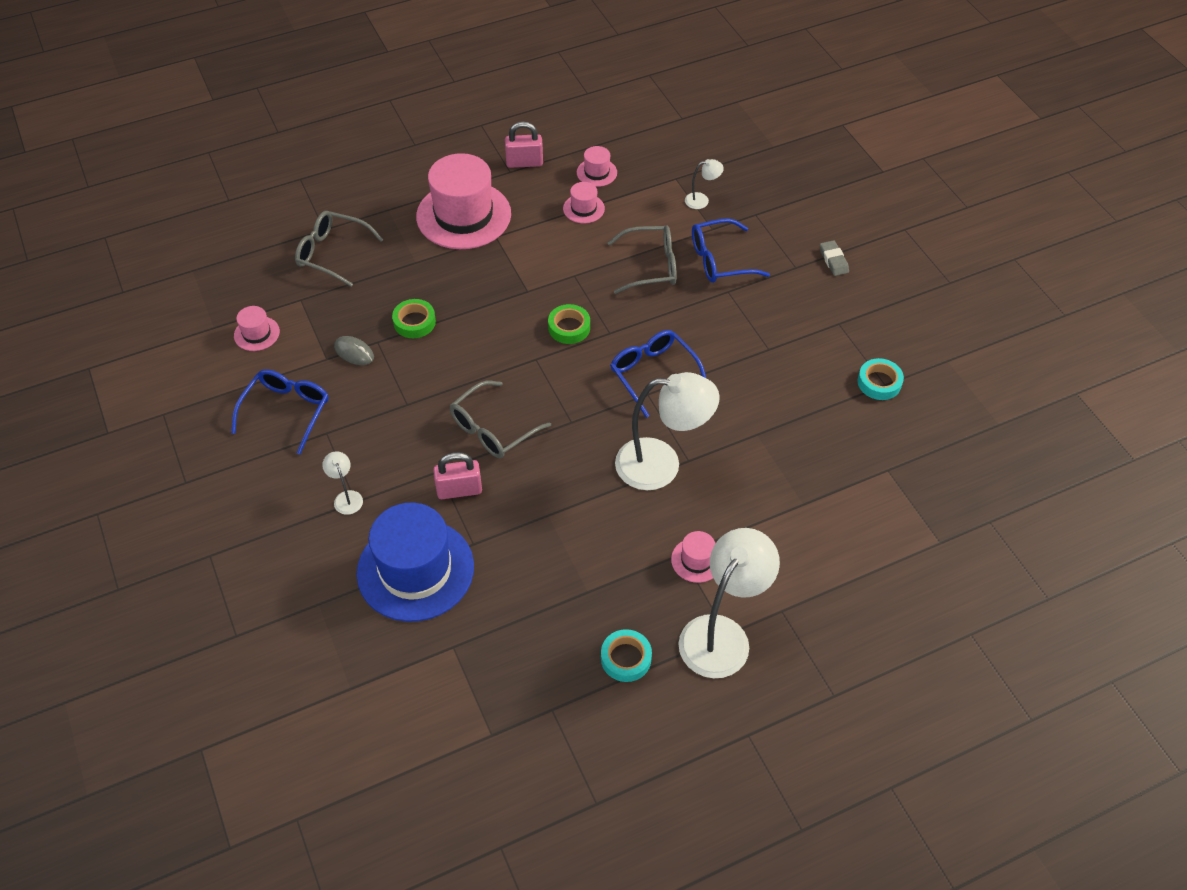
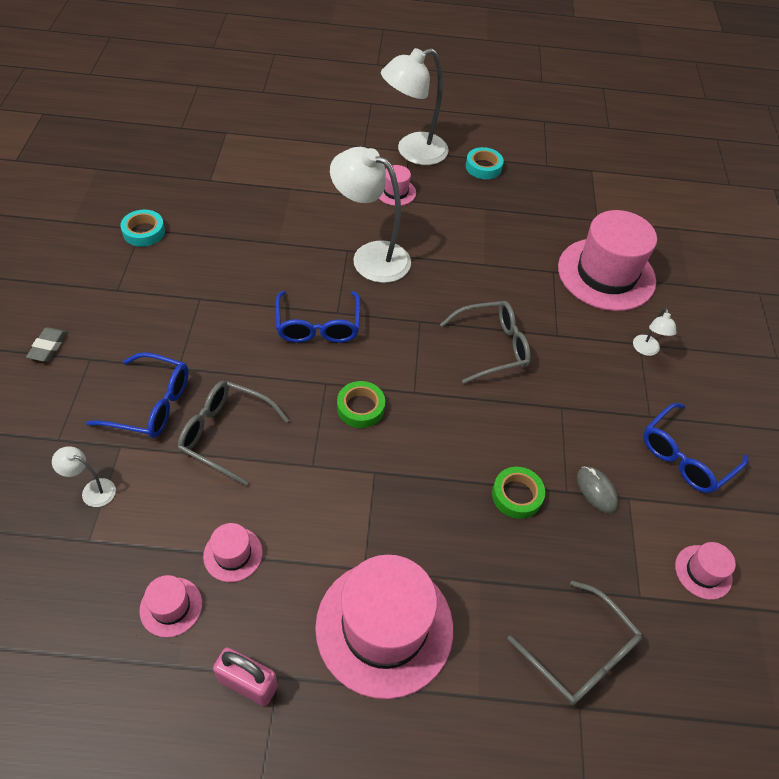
camera: 155 degrees left, 0 degrees up
blue hat [356,503,474,622] -> pink hat [558,210,657,311]
pink padlock [433,452,482,499] -> none

